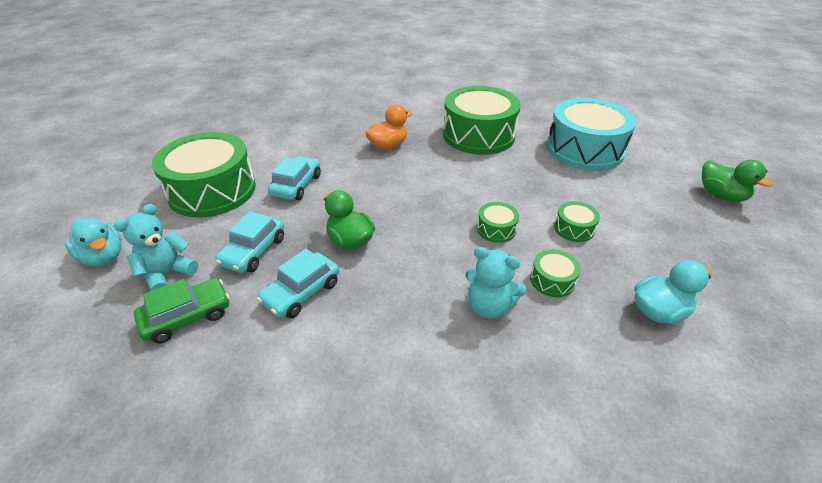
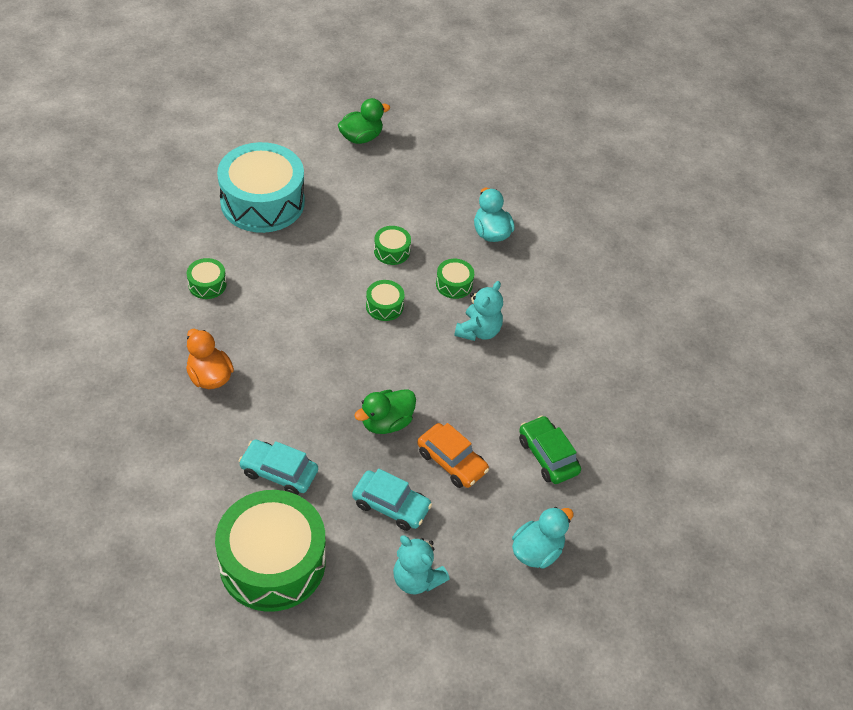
camera: 90 degrees left, 10 degrees up
turquoise duck [65,218,122,266] -> turquoise duck moved to [512,507,574,569]
green car [134,278,230,343] -> green car moved to [519,416,581,484]
turquoise car [257,249,339,318] -> orange car [417,423,489,488]
green drum [443,86,521,155] -> green drum [187,258,227,299], size x0.42

